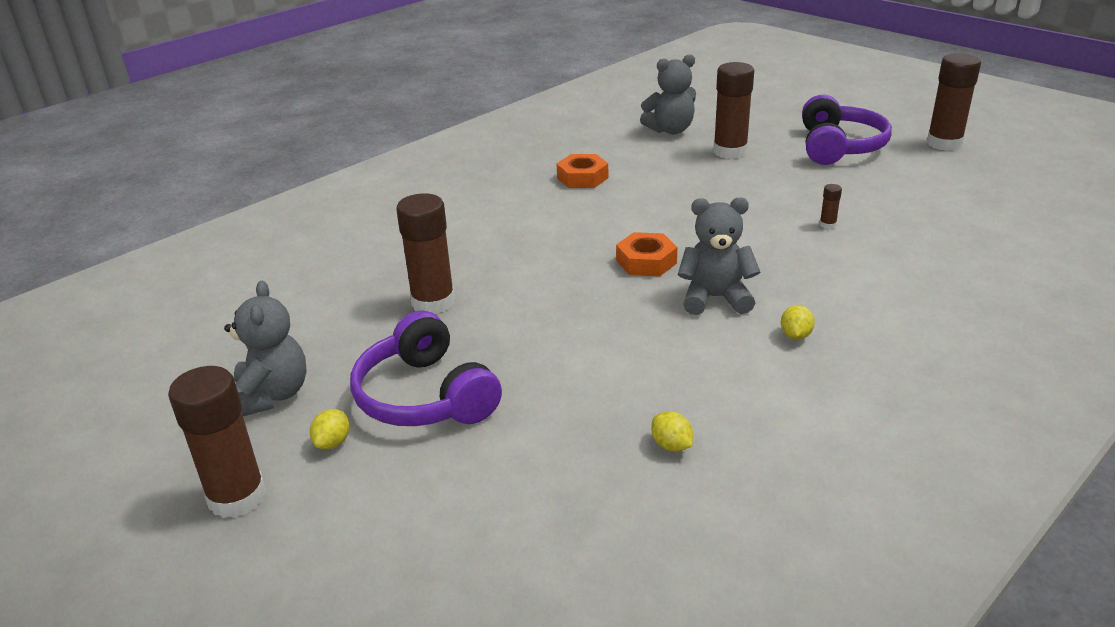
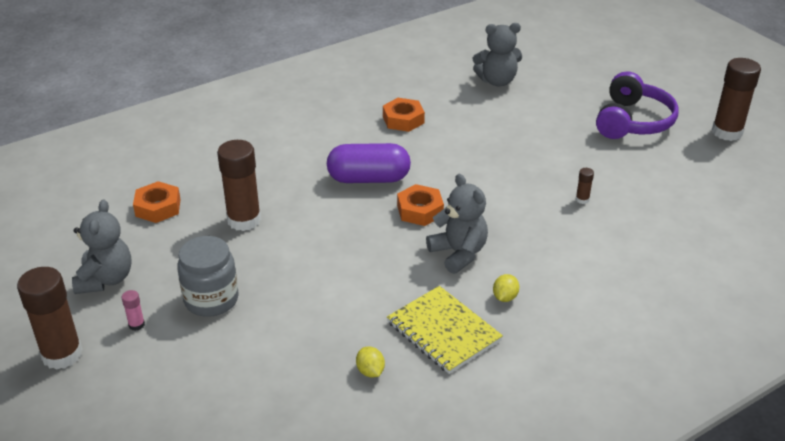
camera: 10 degrees right, 5 degrees up
yellow lemon [310,409,350,449] -> pink glue stick [122,290,145,331]
purple headphones [350,311,502,426] -> grey jar [177,236,239,317]
grey teddy bear [678,197,760,315] -> grey teddy bear turned 45 degrees clockwise [426,174,488,274]
brown glue stick [713,62,754,159] -> none
none -> orange nut [133,181,181,223]
none -> purple capsule [327,143,411,183]
none -> yellow notebook [387,286,503,374]

